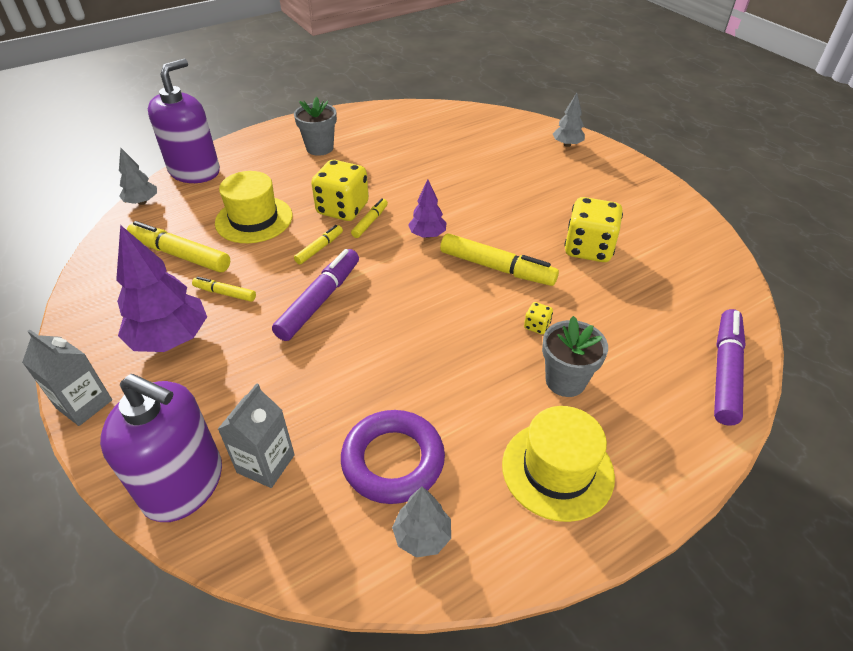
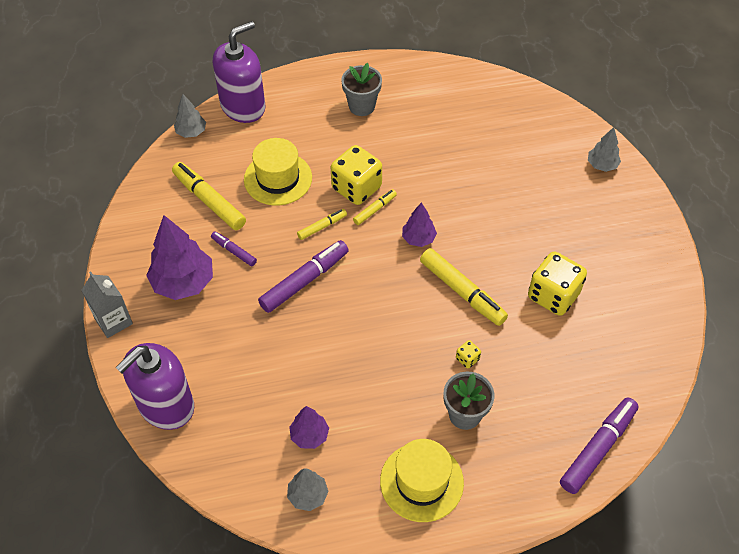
camera: 20 degrees right, 10 degrees up
purple soap dispenser [100,374,222,522] -> purple soap dispenser turned 90 degrees clockwise [116,343,194,430]
yellow marker [192,277,256,302] -> purple marker [211,231,257,266]
grey carton [218,383,295,488] -> none
purple ring [341,410,445,504] -> purple tree [289,406,329,449]

